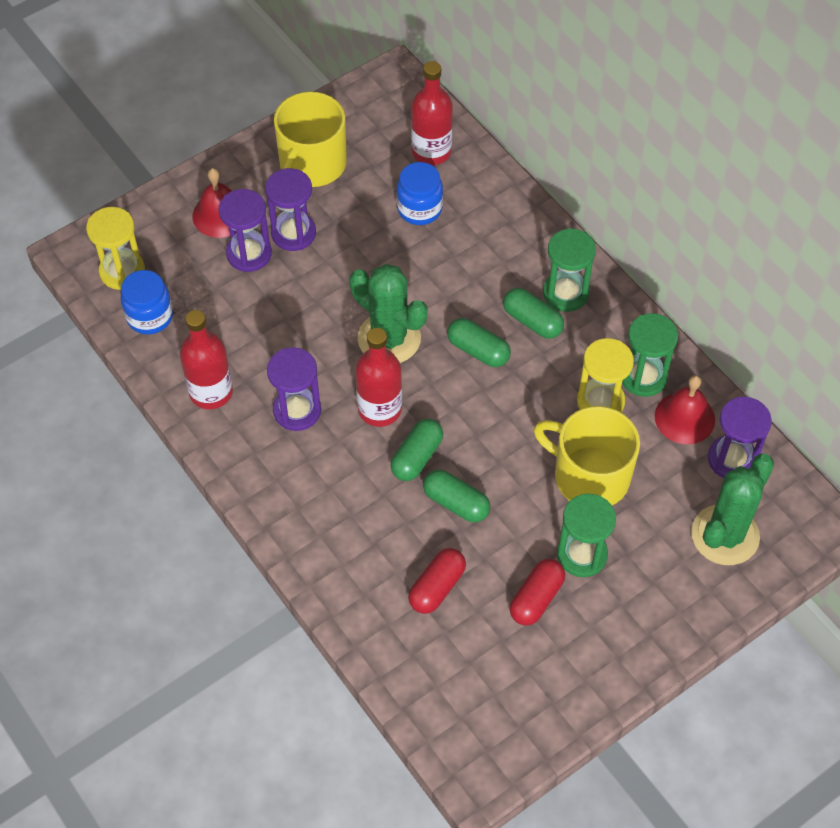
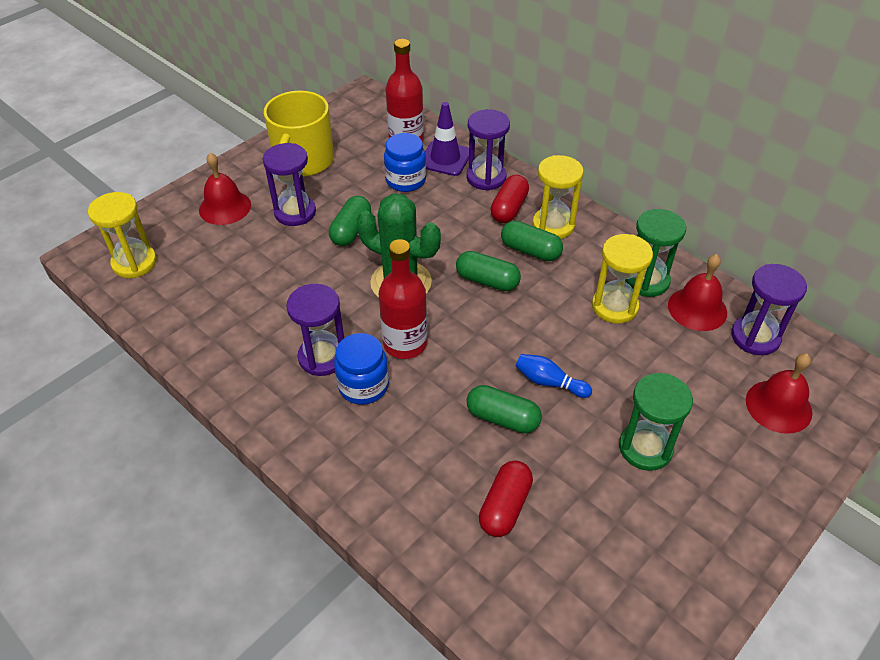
camera: 10 degrees left, 10 degrees down
blue jar [121,270,173,334] -> blue jar moved to [334,333,389,405]
red bottle [180,310,233,409] -> none
purple hourglass [219,189,272,272] -> purple hourglass moved to [466,109,510,191]
green capsule [390,418,443,481] -> green capsule moved to [329,196,371,246]
red capsule [510,559,565,626] -> red capsule moved to [490,175,529,223]
yellow mug [534,406,640,505] -> none
green hourglass [543,228,596,312] -> yellow hourglass [532,155,584,239]
green cactus [691,454,774,565] -> red bell [746,353,812,434]
none -> purple traffic cone [425,102,469,176]
none -> blue bowling pin [516,354,592,398]

